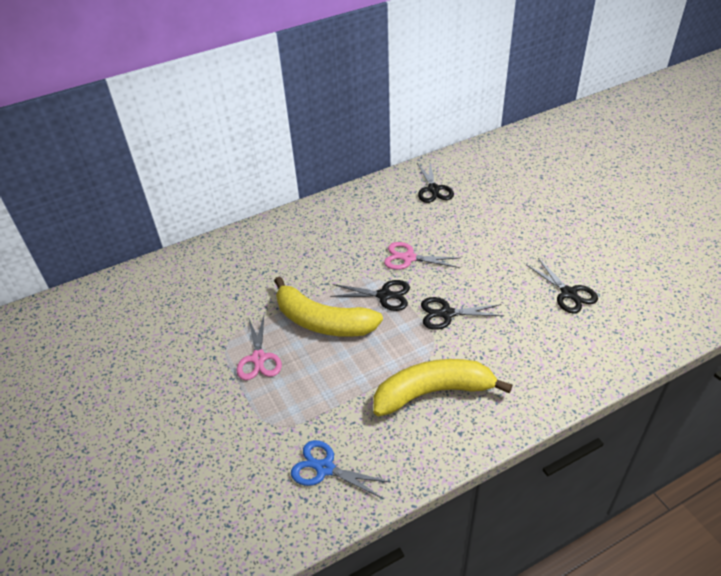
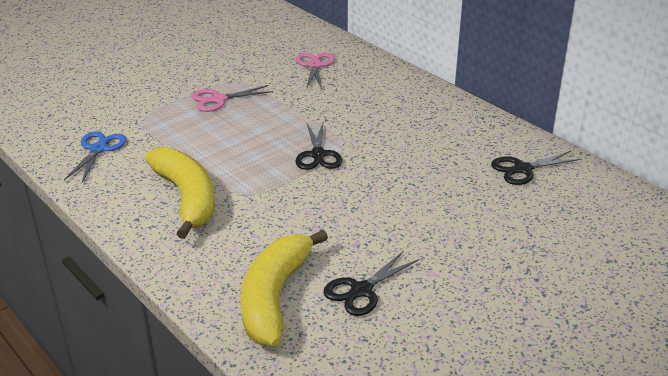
camera: 75 degrees right, 10 degrees down
yellow banana [274,276,383,337] -> yellow banana moved to [241,230,328,347]
pink scissors [384,242,460,270] -> pink scissors moved to [296,53,335,89]
black scissors [421,297,504,330] -> none

